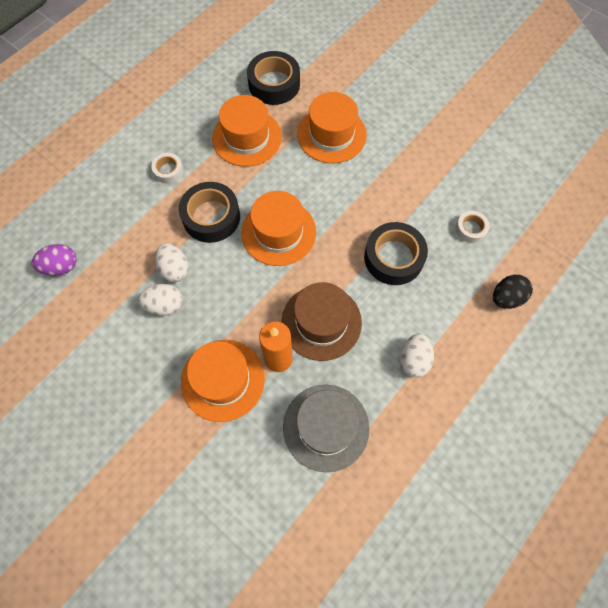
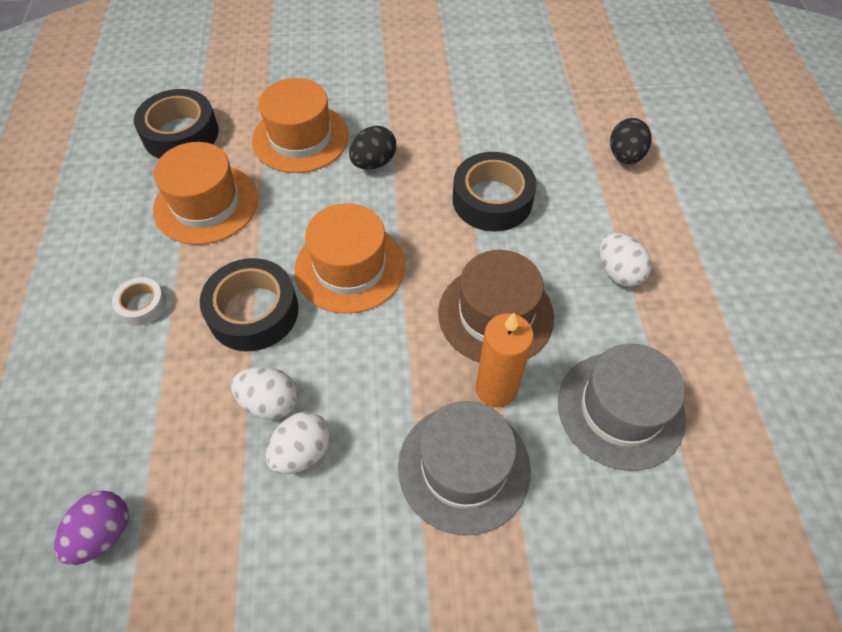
camera: 45 degrees left, 10 degrees down
orange hat [181,340,265,422] -> grey hat [398,401,531,536]
white tape [455,211,490,243] -> none
none -> black egg [349,126,396,170]

